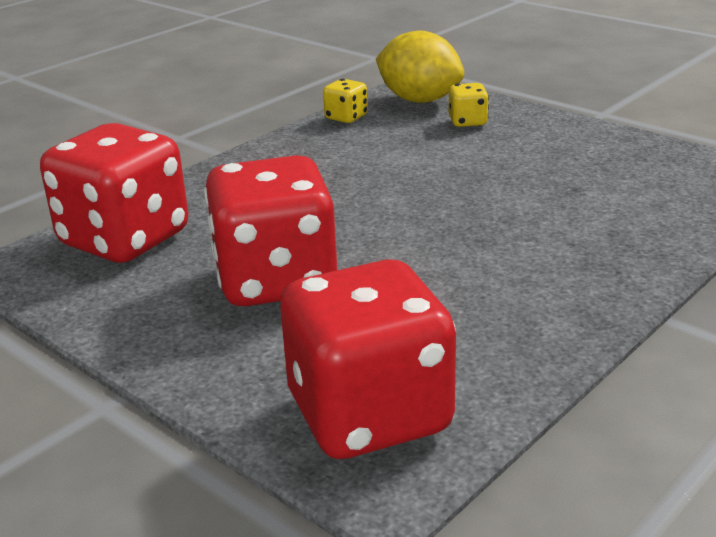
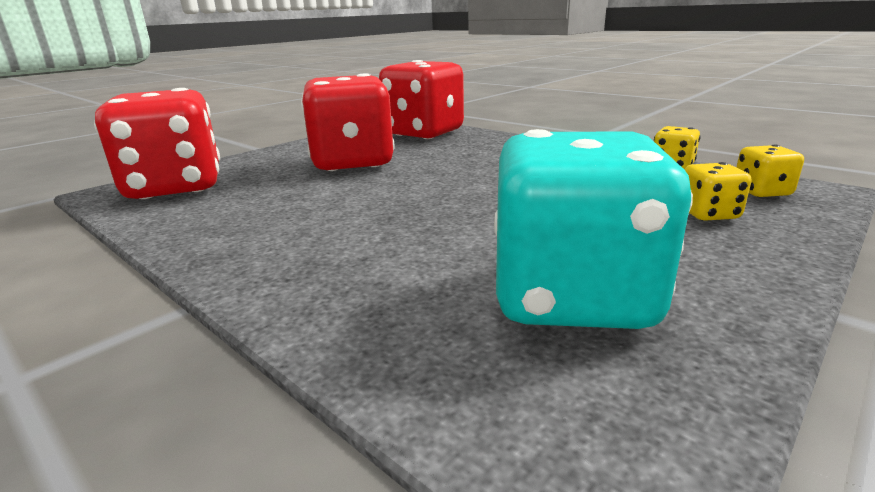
camera: 90 degrees right, 5 degrees down
yellow lemon [376,30,464,103] -> yellow dice [736,145,804,197]
none -> turquoise dice [494,129,693,329]

